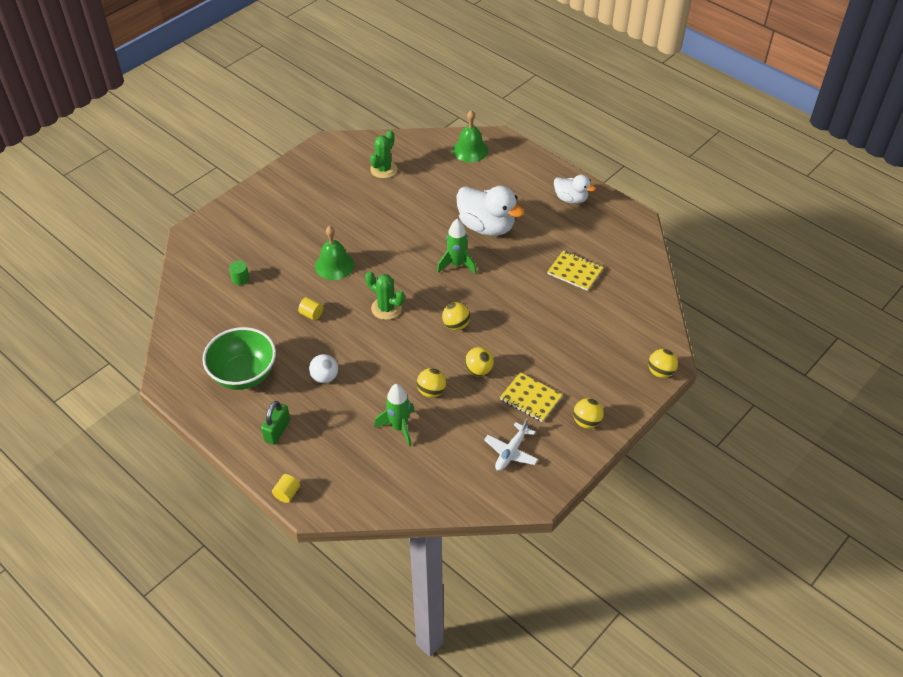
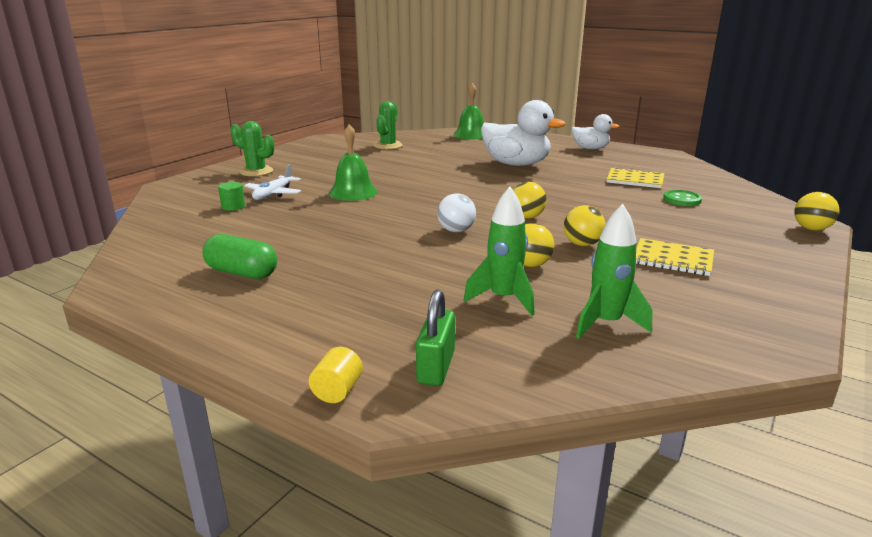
camera: 10 degrees left, 25 degrees down
green bowl [202,327,276,390] -> green capsule [202,234,277,279]
green padlock [261,401,290,445] -> green padlock moved to [416,290,455,386]
yellow cylinder [298,297,323,320] -> none
white ball [309,354,338,383] -> white ball moved to [437,193,476,232]
green cactus [365,271,405,320] -> green cactus moved to [230,121,274,176]
green rocket [437,219,476,274] -> green rocket moved to [576,204,652,339]
white plane [484,418,538,471] -> white plane moved to [244,164,301,200]
yellow ball [573,398,604,429] -> none
none -> green button [663,190,702,206]

